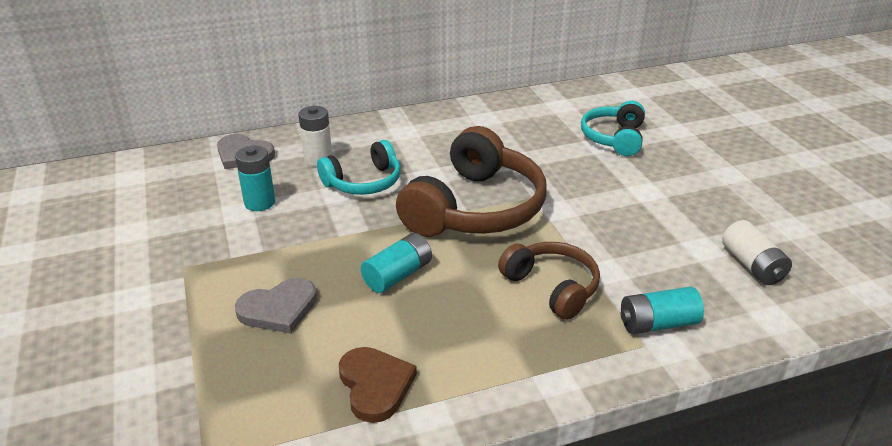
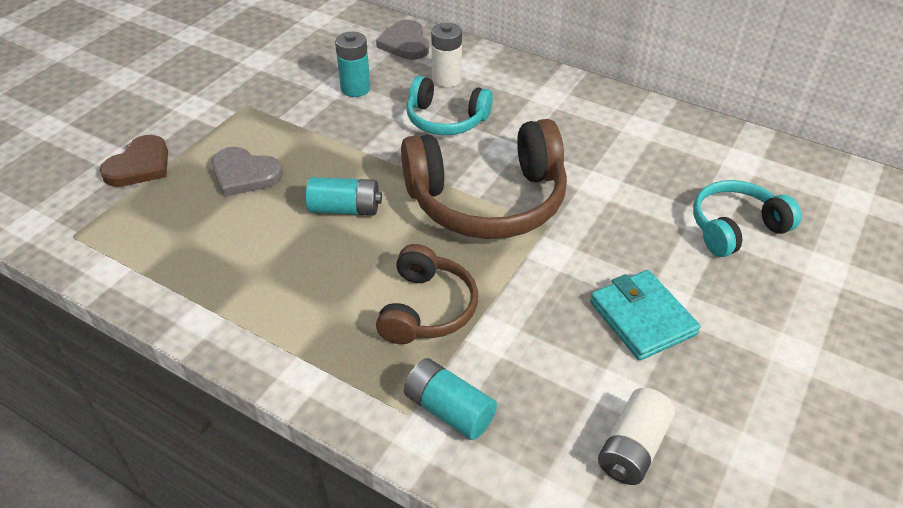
camera: 50 degrees right, 10 degrees up
brown heart [339,347,417,423] -> brown heart moved to [100,135,168,187]
none -> turquoise wallet [590,270,700,361]

